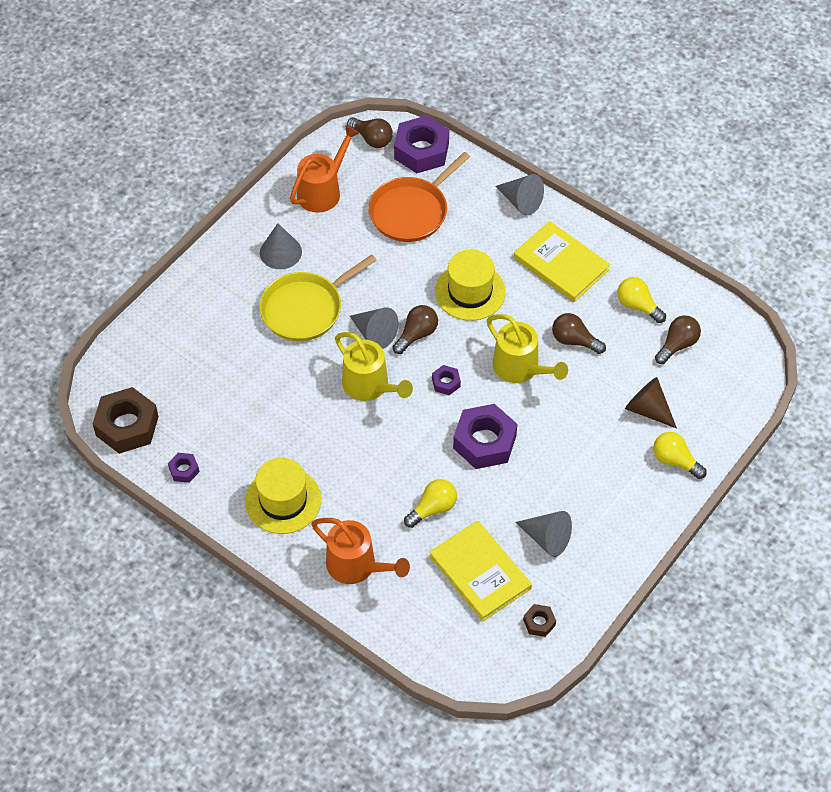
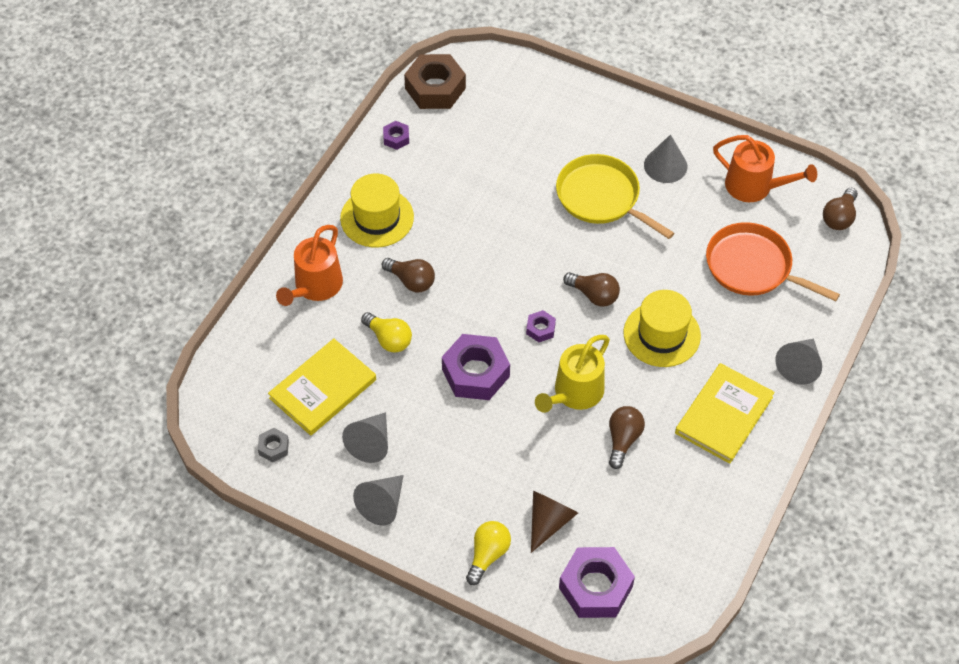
camera: 80 degrees right, 0 degrees up
yellow watering can [335,332,413,401] -> none
grey cone [350,307,398,349] -> grey cone moved to [353,475,404,526]
purple nut [394,115,449,173] -> purple nut moved to [559,547,635,618]
brown nut [523,604,556,637] -> grey nut [258,428,289,462]
yellow light bulb [617,277,666,323] -> none
brown light bulb [655,316,701,364] -> brown light bulb moved to [382,258,435,292]

